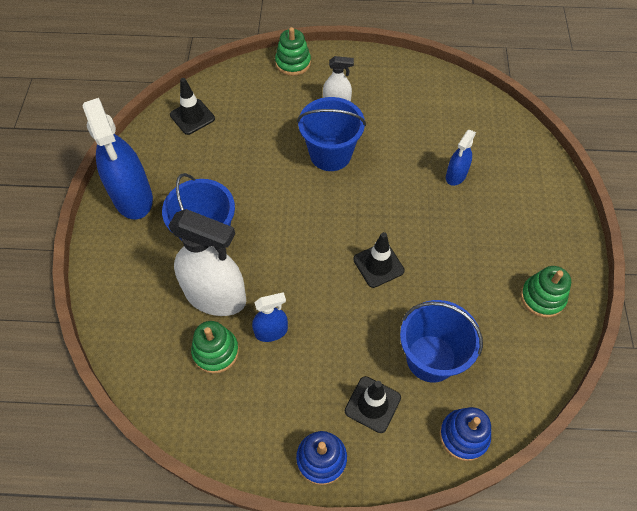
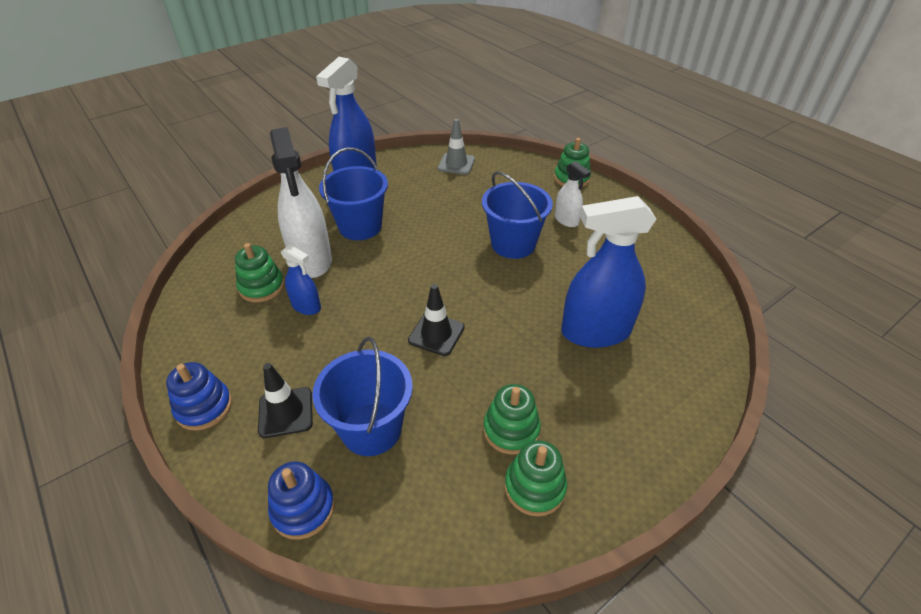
camera: 50 degrees right, 15 degrees down
black traffic cone [170,78,215,135] -> grey traffic cone [438,119,475,175]
blue spray bottle [446,130,476,186] -> blue spray bottle [561,196,656,348], size x1.99
none -> green stacking toy [483,384,541,455]

